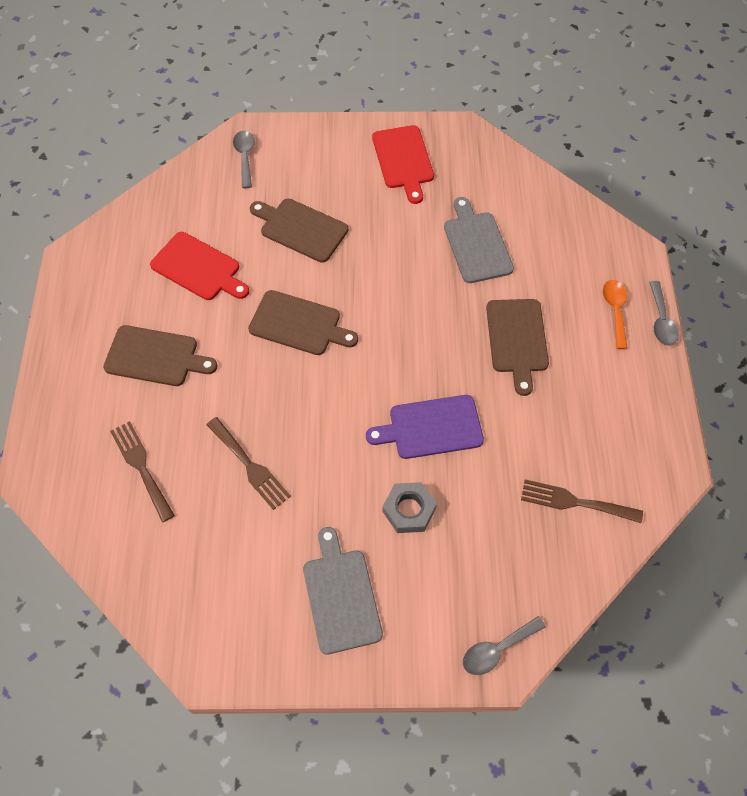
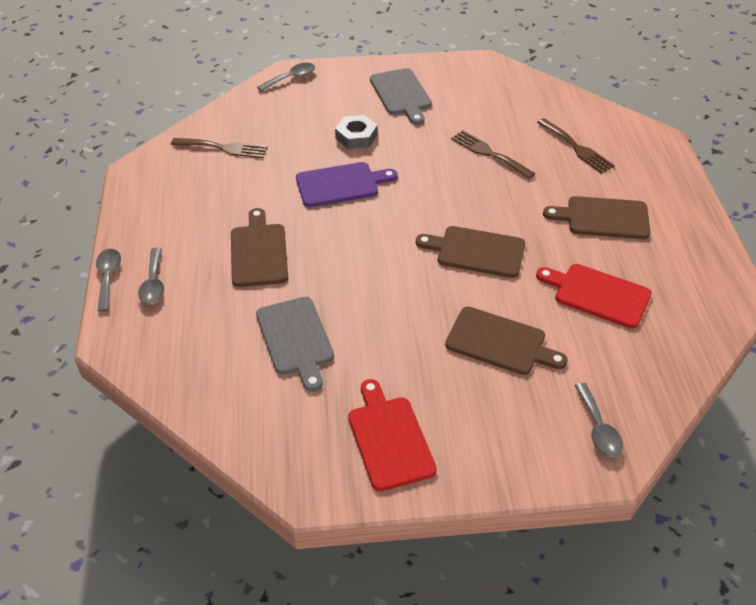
camera: 175 degrees right, 15 degrees down
orange spoon [603,280,627,349] -> grey spoon [138,248,164,304]

